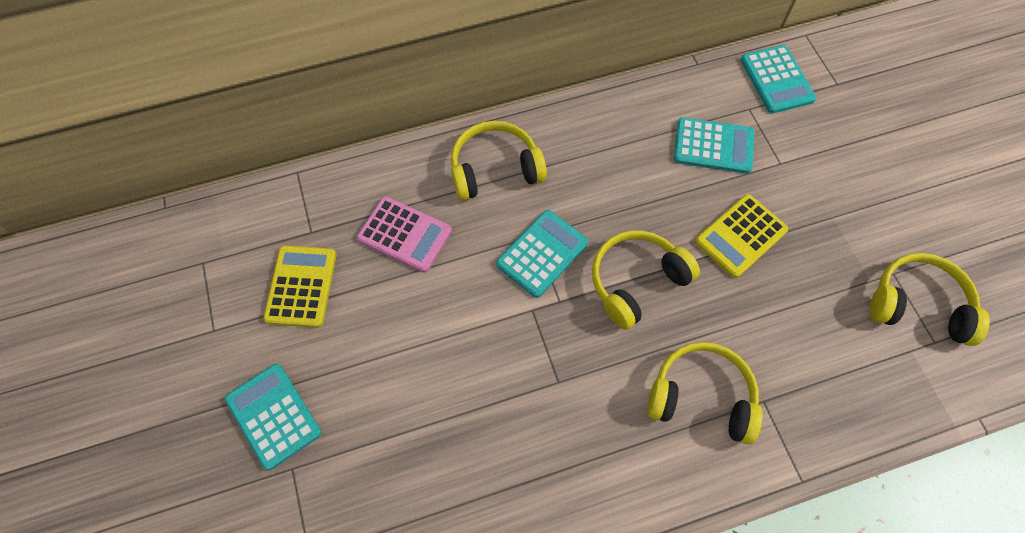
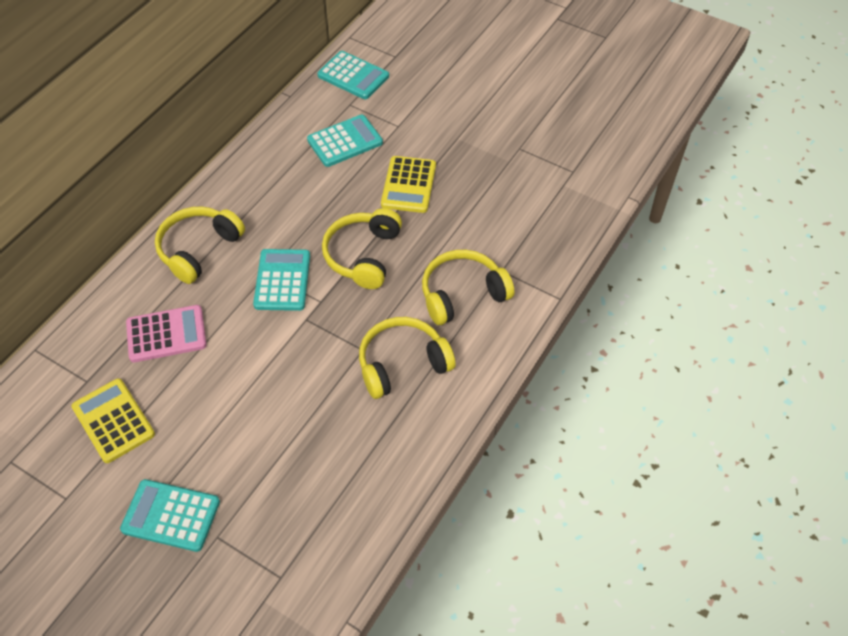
camera: 40 degrees left, 10 degrees down
yellow headphones [870,253,990,346] -> yellow headphones moved to [359,317,456,399]

